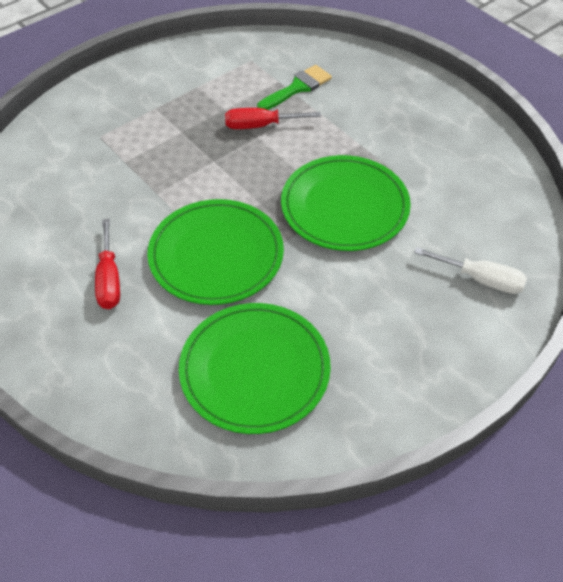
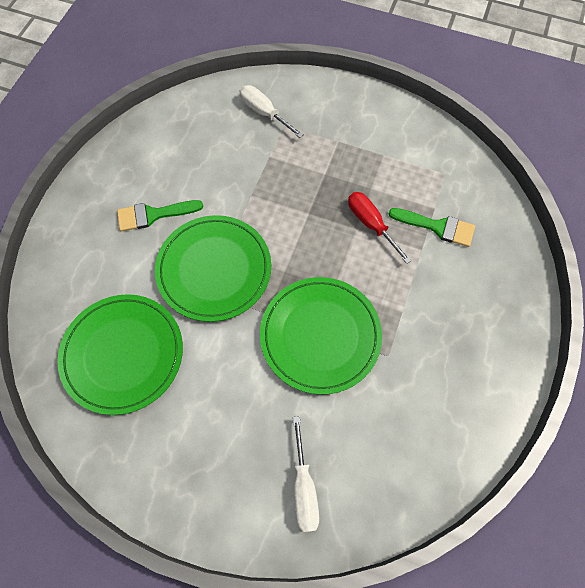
camera: 60 degrees right, 15 degrees up
red screwdriver [95,219,120,309] -> green brush [117,200,203,232]
none -> white screwdriver [240,85,304,138]

